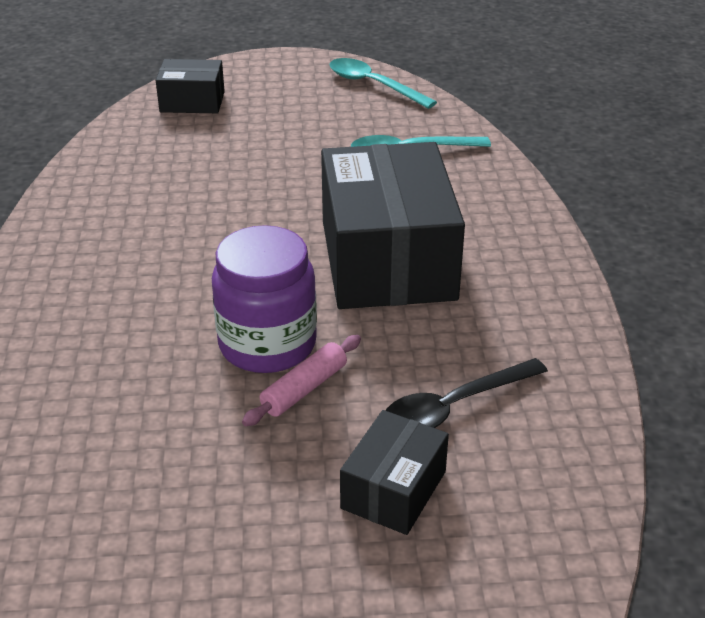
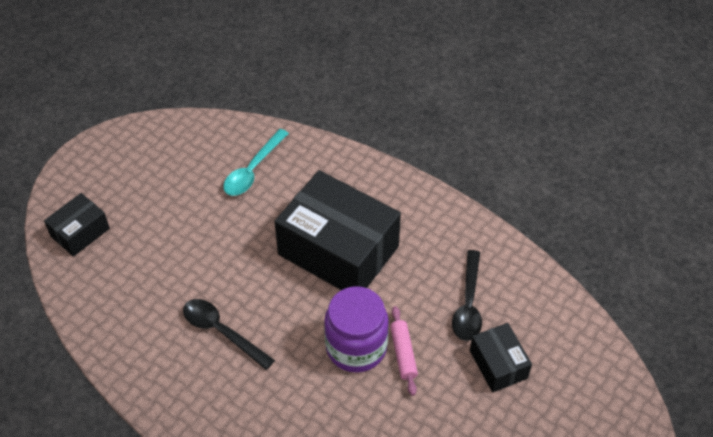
camera: 50 degrees left, 15 degrees up
turquoise spoon [329,58,437,109] -> none
none -> black spoon [183,299,275,370]

